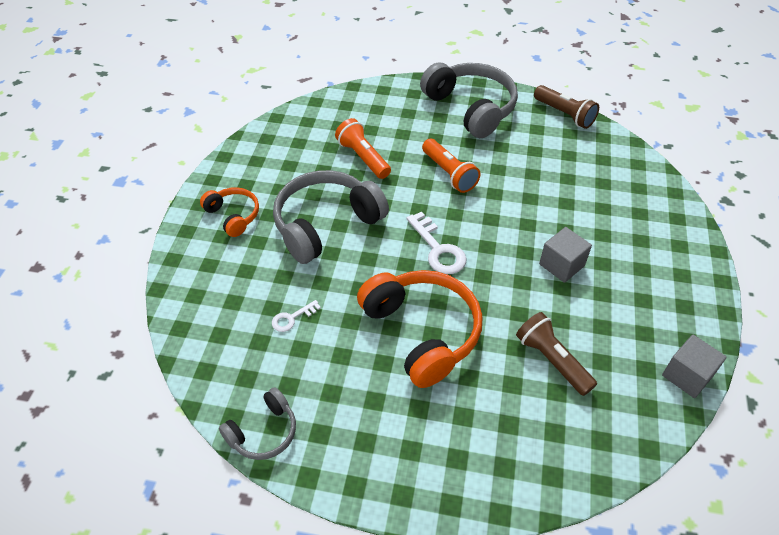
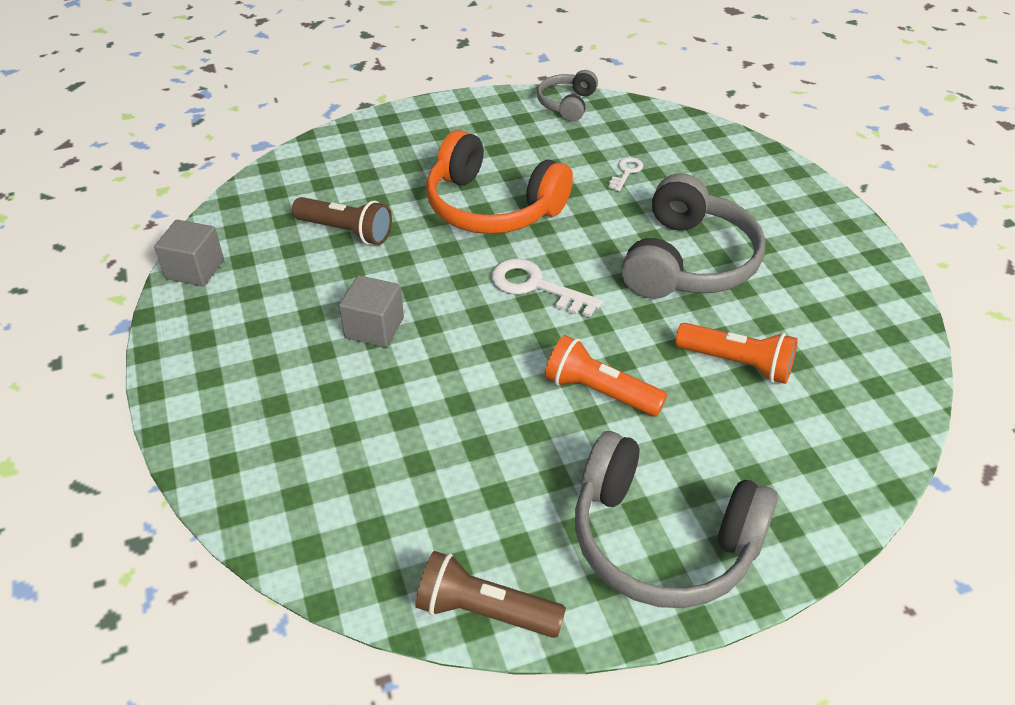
camera: 150 degrees right, 5 degrees down
orange headphones [200,187,259,237] -> none

